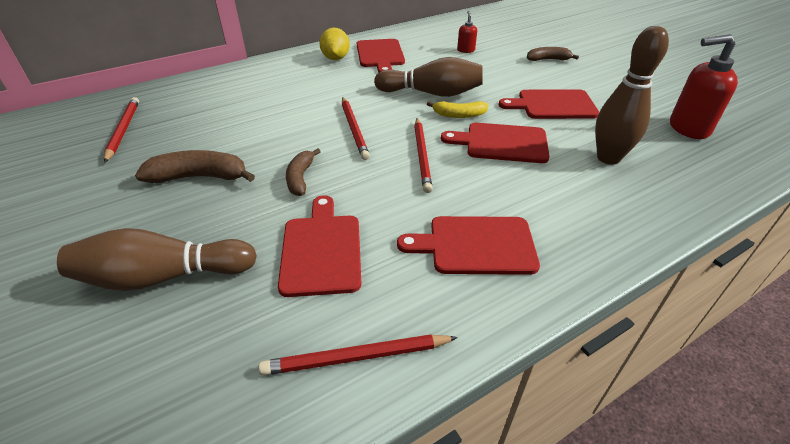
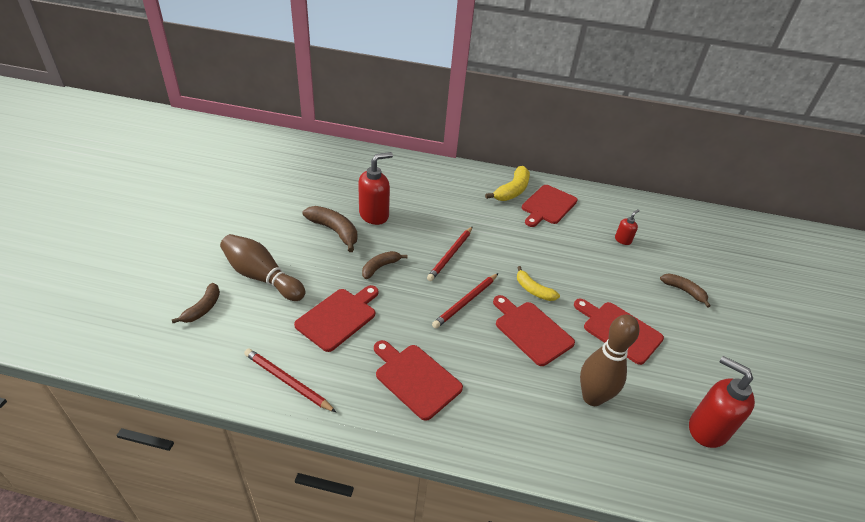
camera: 40 degrees right, 0 degrees up
red pencil [104,97,139,163] -> none
yellow lemon [319,28,350,60] -> yellow banana [485,166,530,201]
brown bowling pin [374,57,483,97] -> none
none -> brown banana [171,283,220,323]
none -> red soap dispenser [358,152,393,225]

